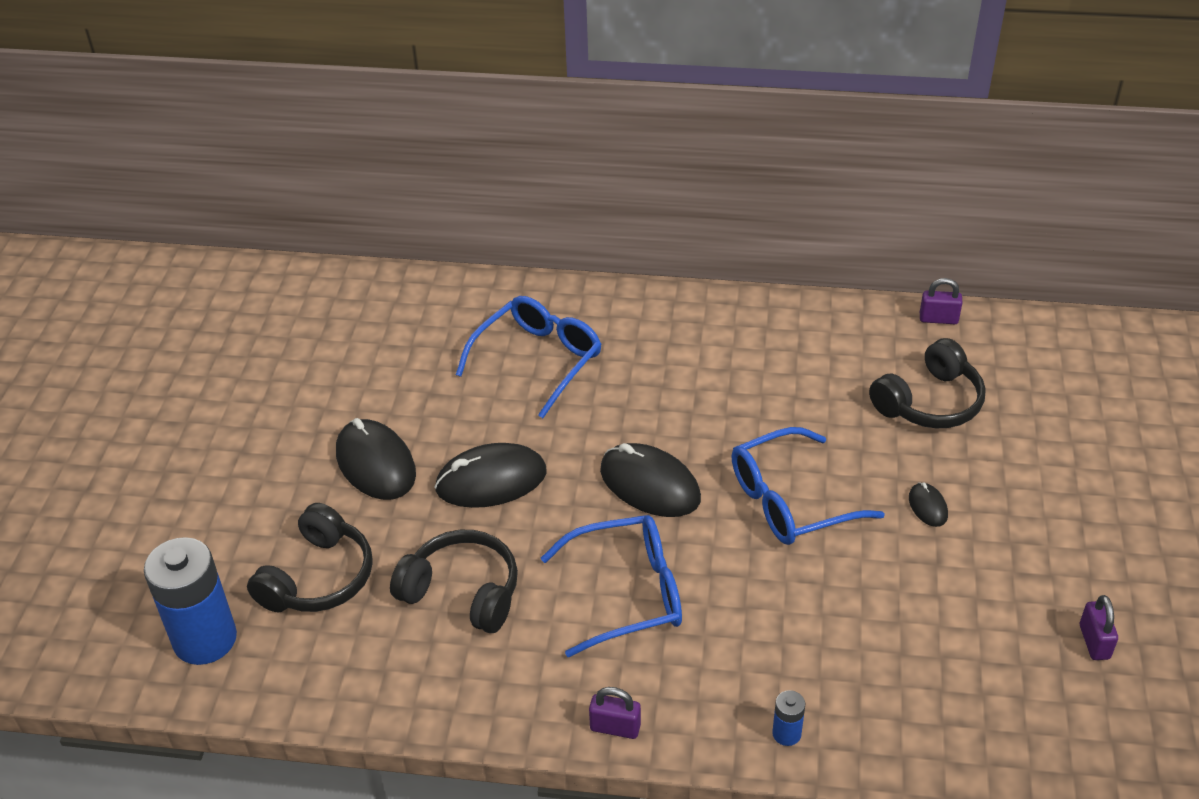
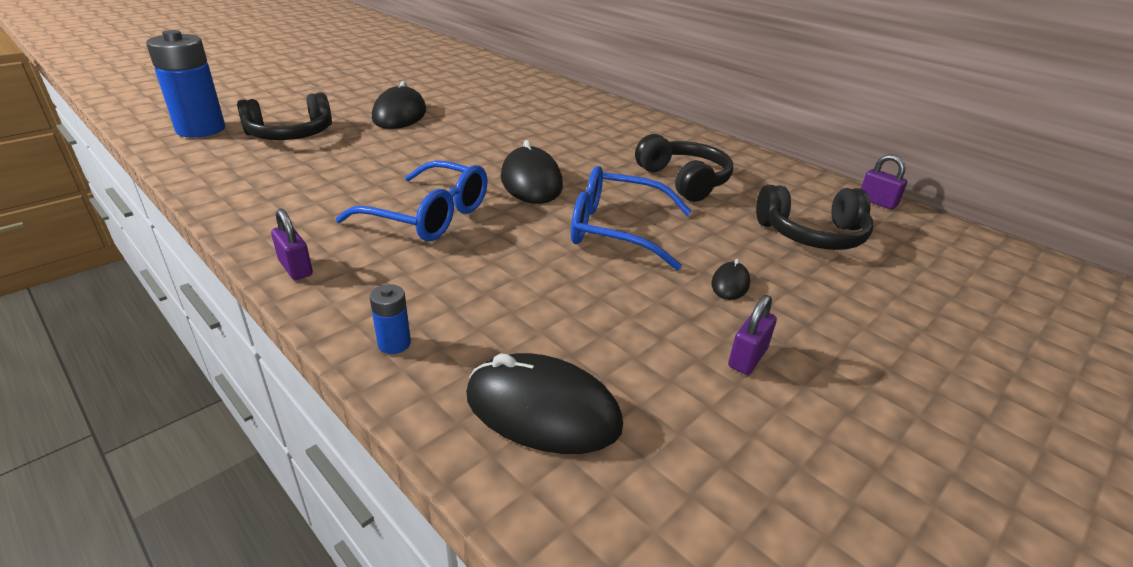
camera: 35 degrees right, 10 degrees down
black headphones [390,530,518,633] -> black headphones moved to [635,134,733,202]
black mouse [434,443,547,508] -> black mouse moved to [466,353,623,454]
blue glasses [456,296,602,418] -> none
purple padlock [1080,595,1118,660] -> purple padlock moved to [728,295,777,375]

